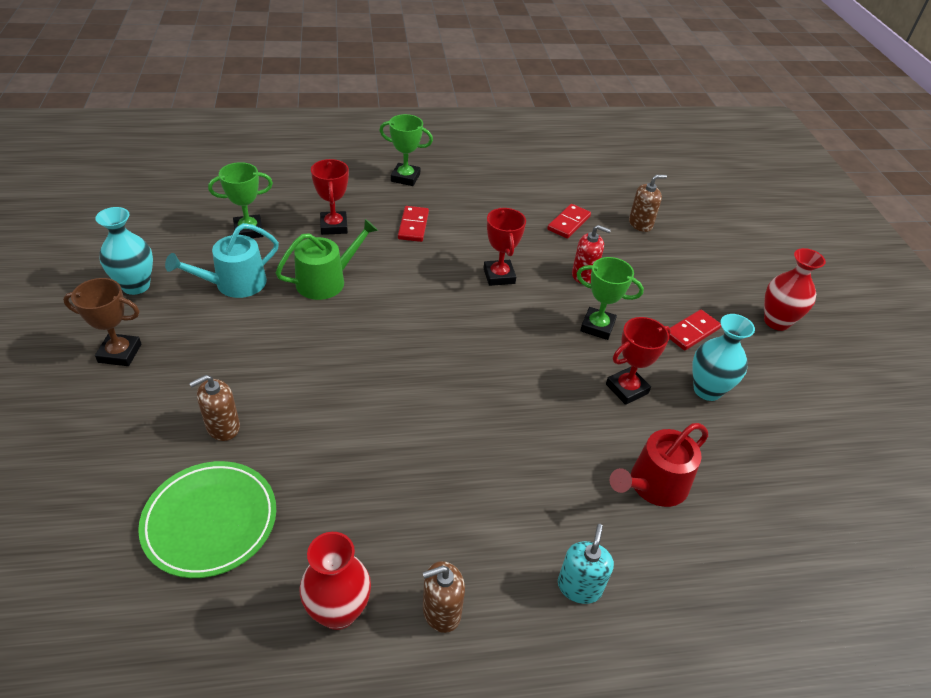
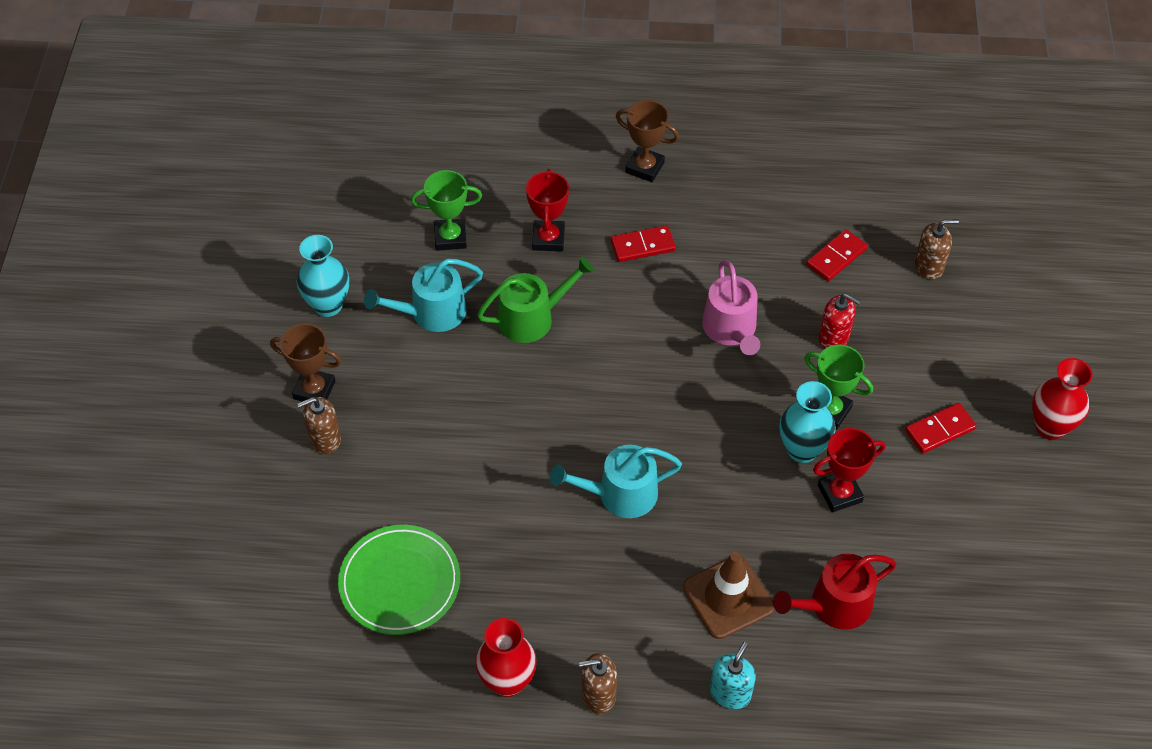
camera: 15 degrees right, 10 degrees up
brown soap dispenser [189,375,240,441] -> brown soap dispenser moved to [298,397,341,454]
green trophy [379,114,433,186] -> brown trophy [616,100,679,182]
red domino [398,206,429,242] -> red domino turned 60 degrees clockwise [611,225,676,262]
red trophy [484,207,526,286] -> pink watering can [702,260,760,355]
turquoise vase [693,314,755,401] -> turquoise vase moved to [780,381,836,463]
none -> turquoise watering can [550,445,682,518]
none -> brown traffic cone [683,552,775,639]

